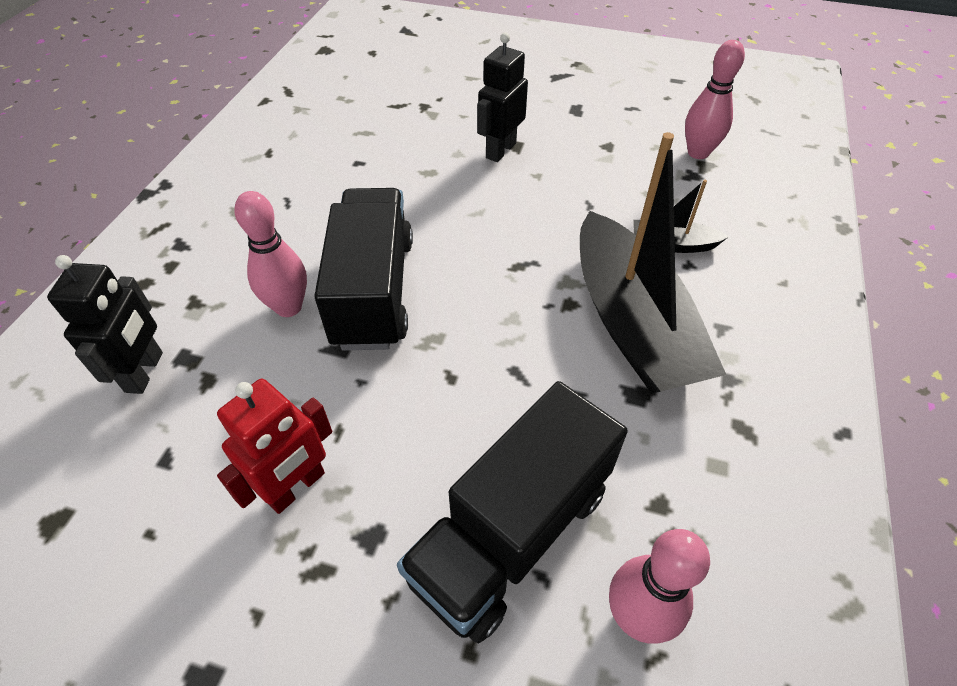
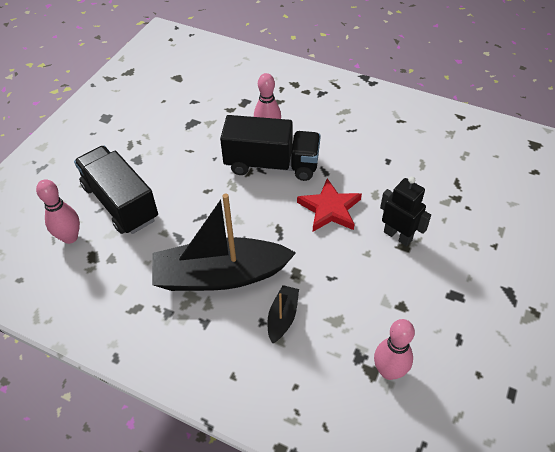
camera: 100 degrees right, 0 degrees up
black robot [47,255,163,394] -> none
red robot [217,379,332,514] -> none
none -> red star [297,178,362,232]

